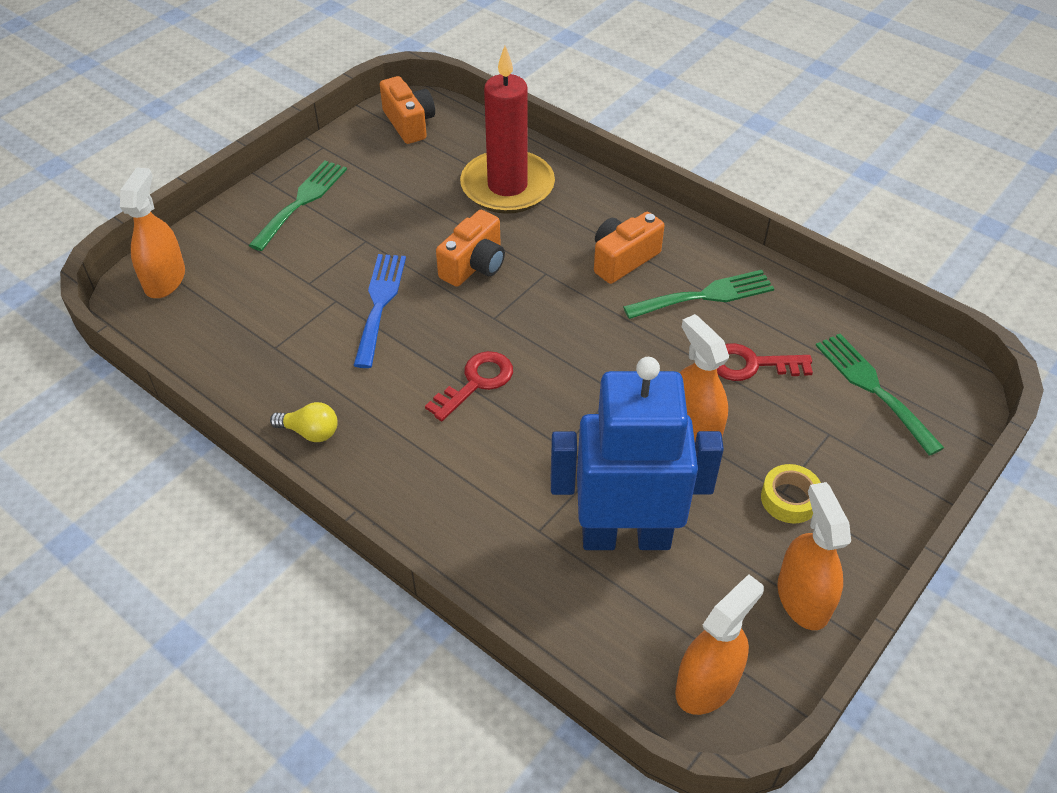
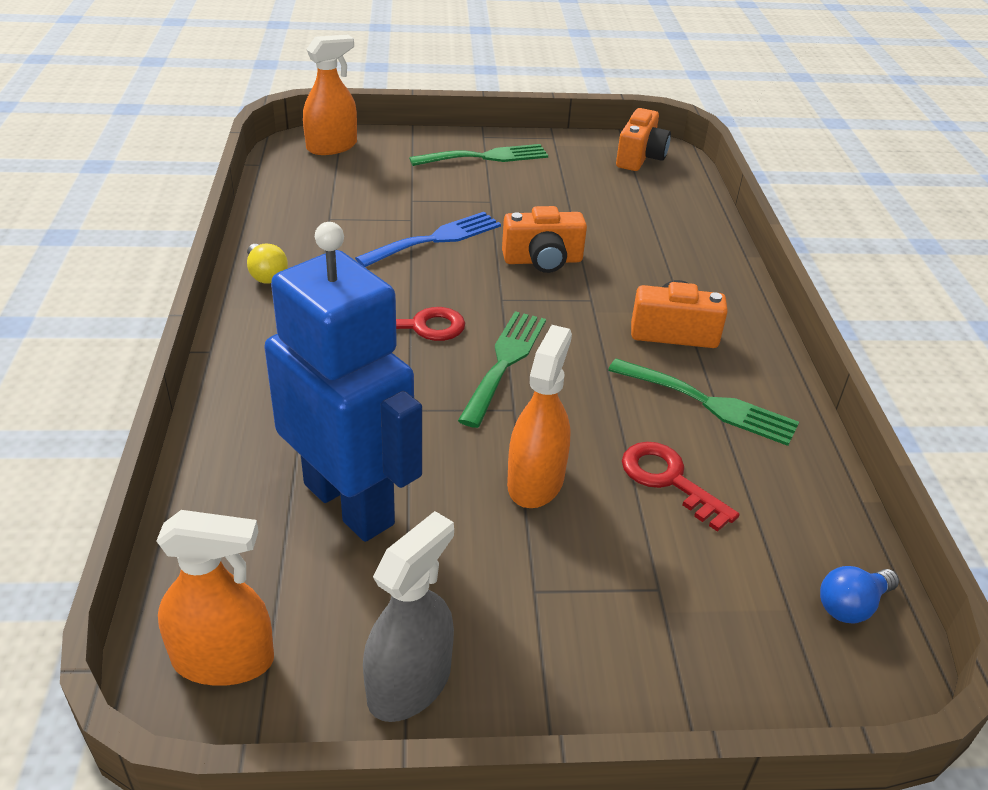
camera: 45 degrees right, 10 degrees down
red candle [460,46,555,214] -> none
yellow tape [761,464,821,523] -> none
orange spray bottle [778,482,851,630] -> grey spray bottle [363,511,454,722]
green fork [815,334,944,456] -> green fork moved to [458,311,546,428]
none -> blue light bulb [820,566,899,623]

